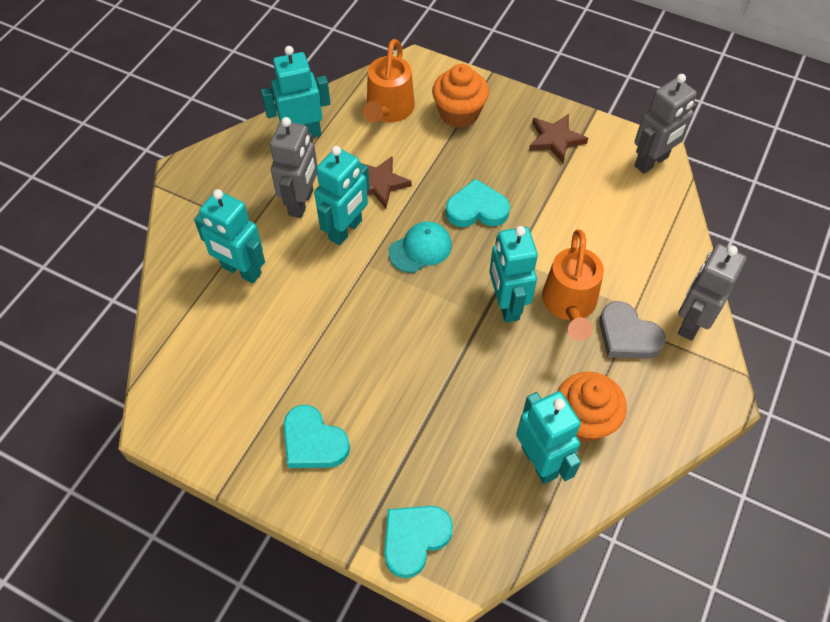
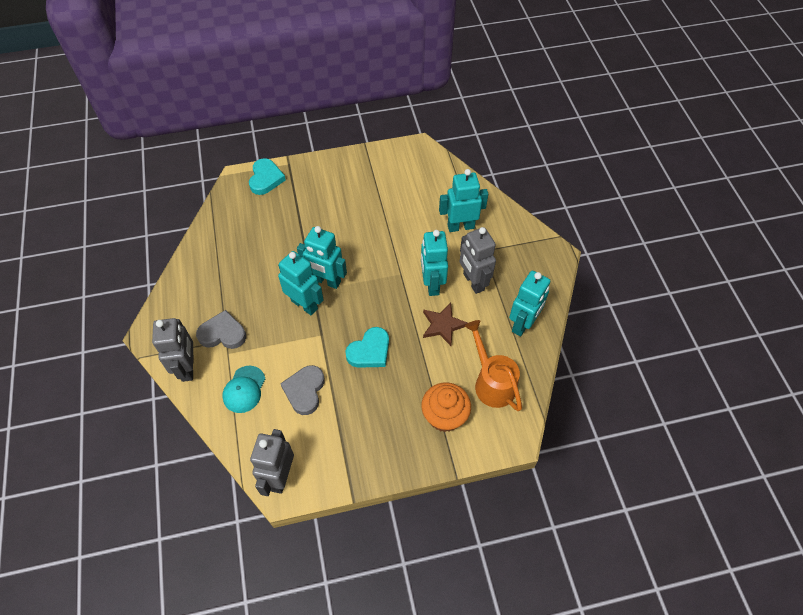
camera: 140 degrees right, 0 degrees up
turquoise heart [284,405,350,468] -> none
turquoise cap [388,221,452,273] -> turquoise cap moved to [222,366,265,413]
turquoise robot [516,391,581,484] -> turquoise robot moved to [297,226,347,289]
brown star [529,114,588,163] -> none
orange watering can [542,229,604,340] -> none
orange cupcake [557,371,627,443] -> none
none -> grey heart [280,365,325,415]

